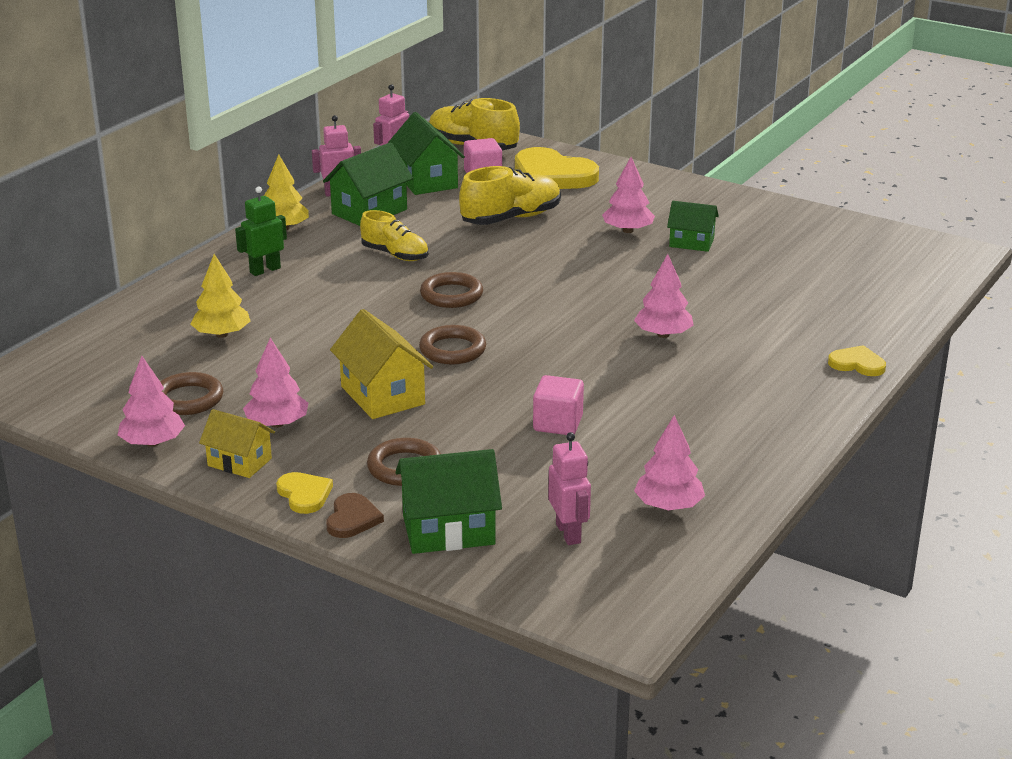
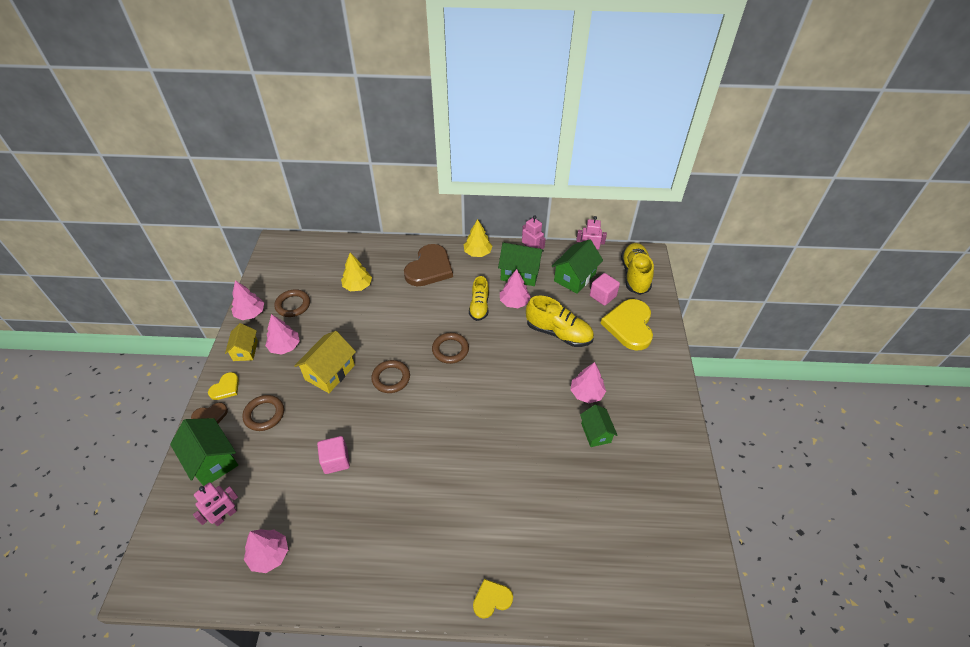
camera: 60 degrees right, 20 degrees up
green robot [235,186,287,276] -> brown heart [404,244,453,286]
pink tree [634,254,694,338] -> pink tree moved to [500,269,531,308]
yellow heart [828,345,886,376] -> yellow heart turned 105 degrees counterclockwise [473,579,513,619]

